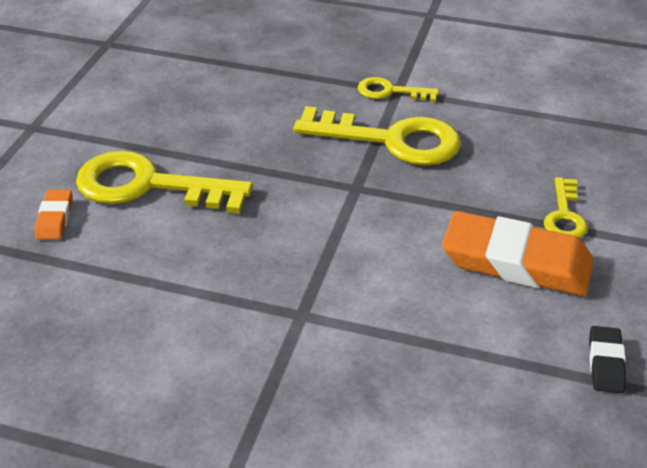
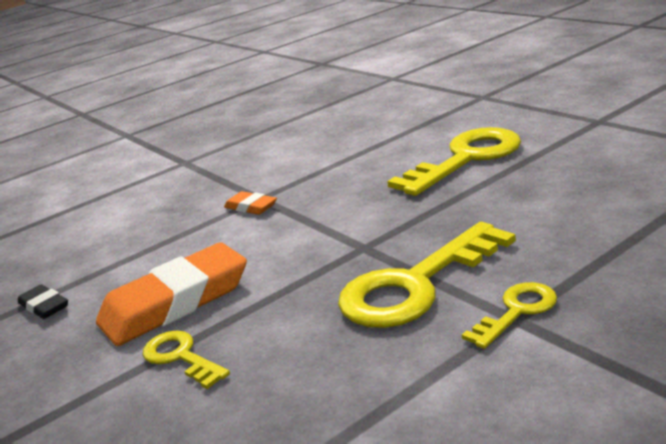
camera: 130 degrees right, 15 degrees down
orange eraser [35,190,72,239] -> orange eraser moved to [224,191,277,215]

